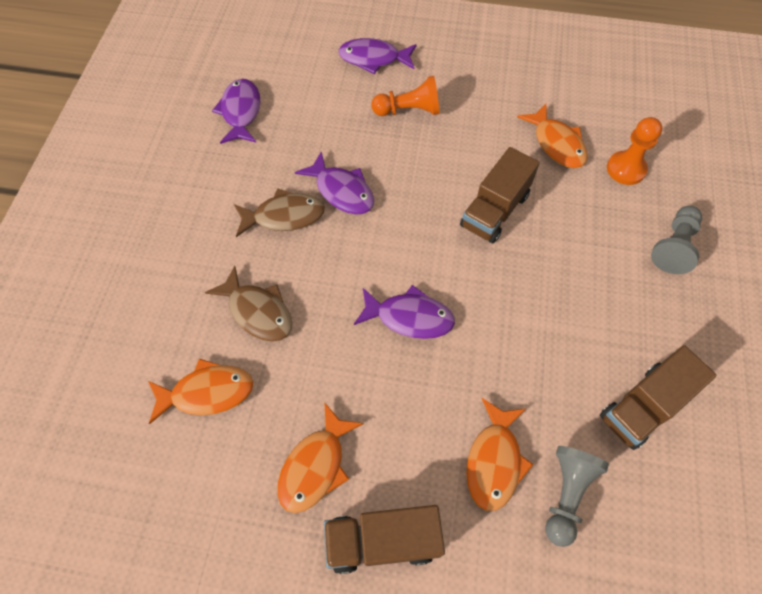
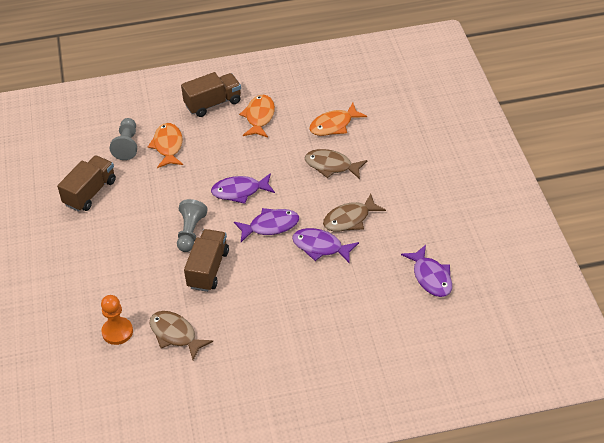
camera: 160 degrees right, 15 degrees down
purple fish [338,38,417,74] -> purple fish moved to [234,208,299,242]
orange pawn [371,76,439,116] -> none
orange fish [517,104,588,168] -> brown fish [149,311,213,360]
grey pawn [651,206,702,274] -> grey pawn moved to [177,199,208,252]

